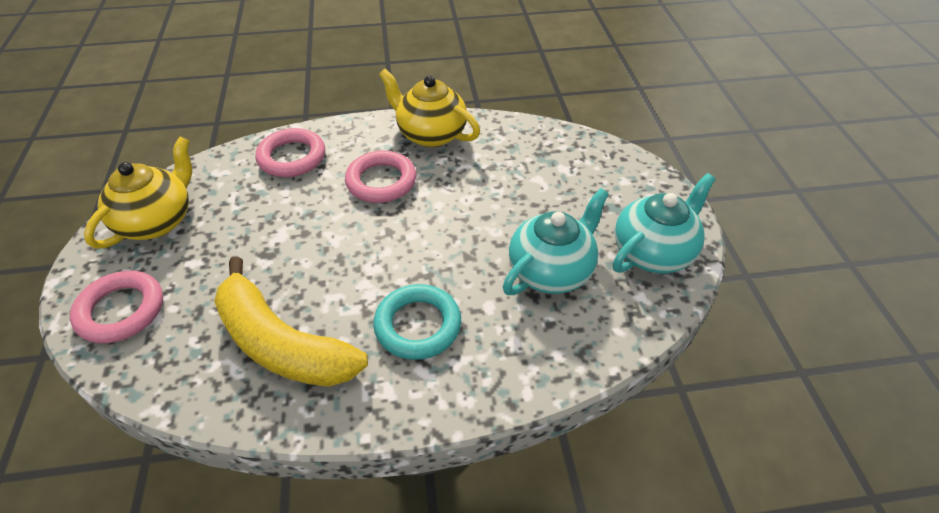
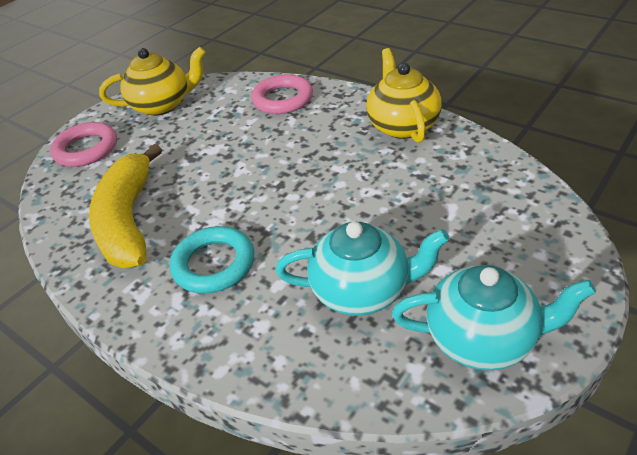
camera: 50 degrees right, 5 degrees down
pink ring [345,151,416,203] -> none

